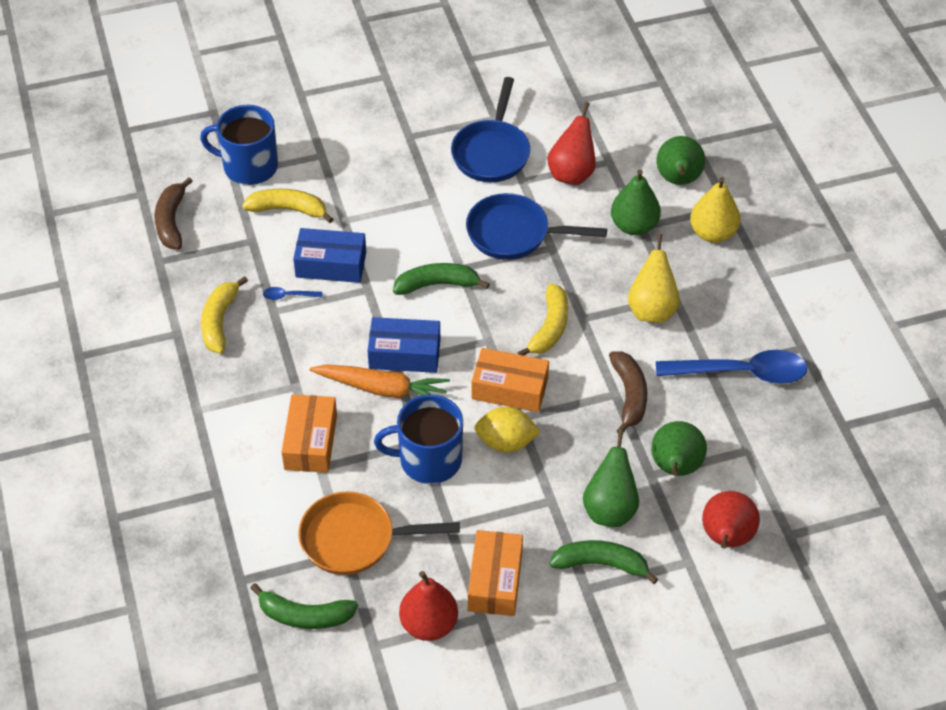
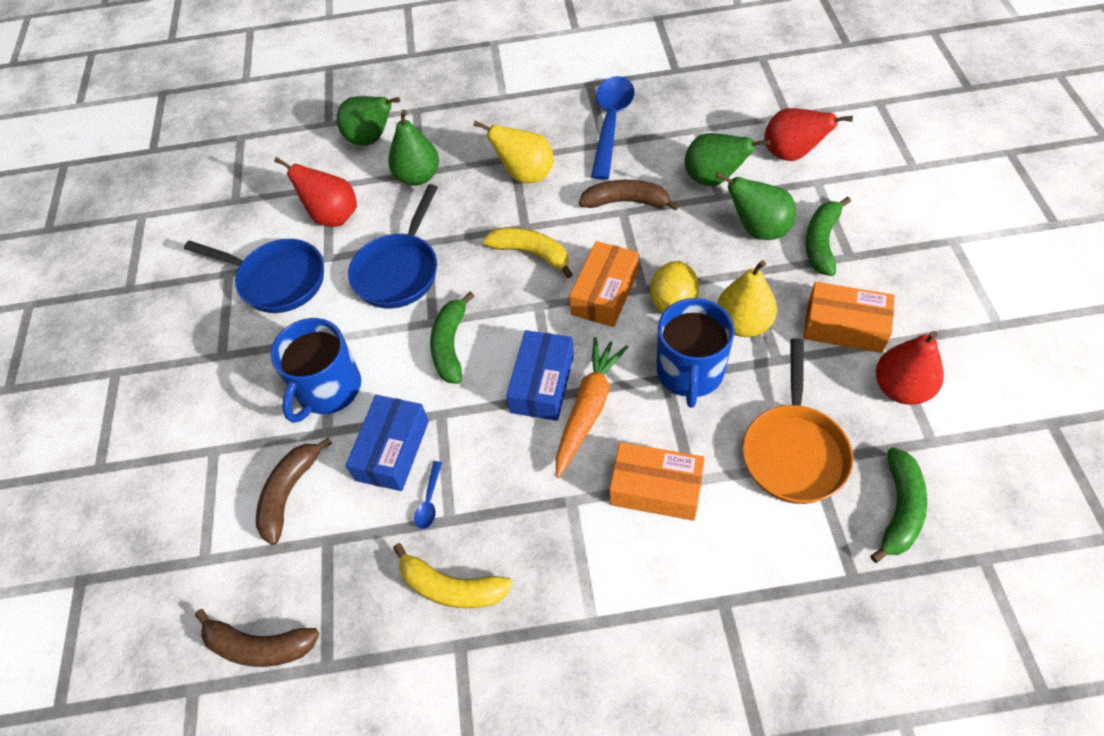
camera: 75 degrees left, 5 degrees up
blue mug [200,105,278,185] -> blue mug moved to [270,318,361,423]
yellow banana [242,189,333,223] -> brown banana [256,438,332,545]
yellow pear [690,177,740,243] -> yellow pear moved to [717,260,777,337]

